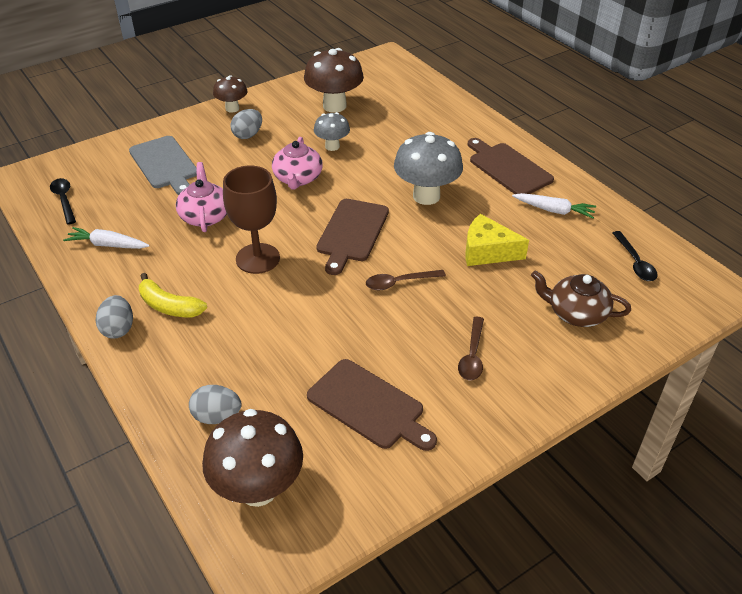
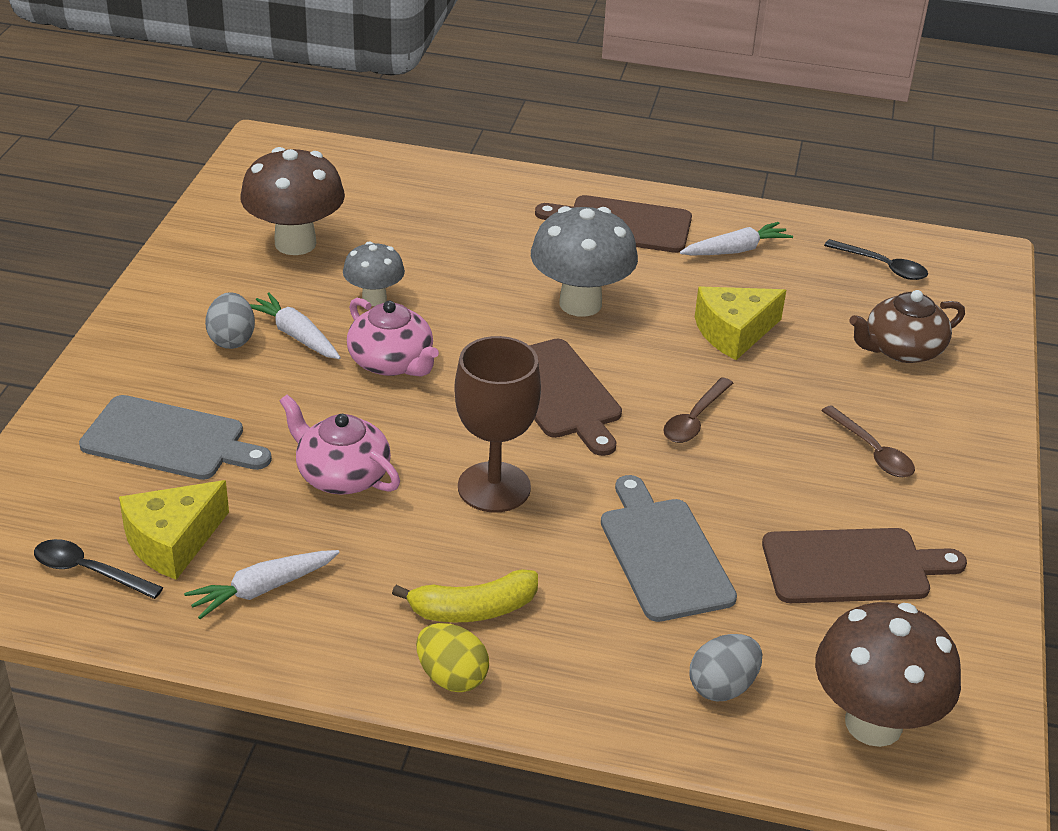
camera: 45 degrees left, 5 degrees down
grey egg [96,295,133,339] -> yellow egg [416,623,489,692]
brown mushroom [213,75,247,113] -> none
none -> yellow cheese [119,480,229,580]
none -> white carrot [250,292,341,359]
none -> grey cutting board [601,475,737,622]

